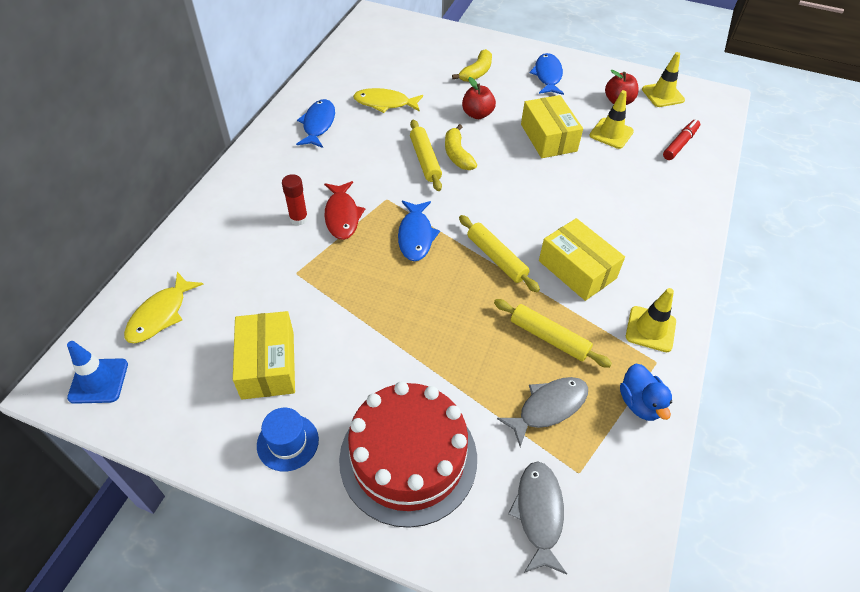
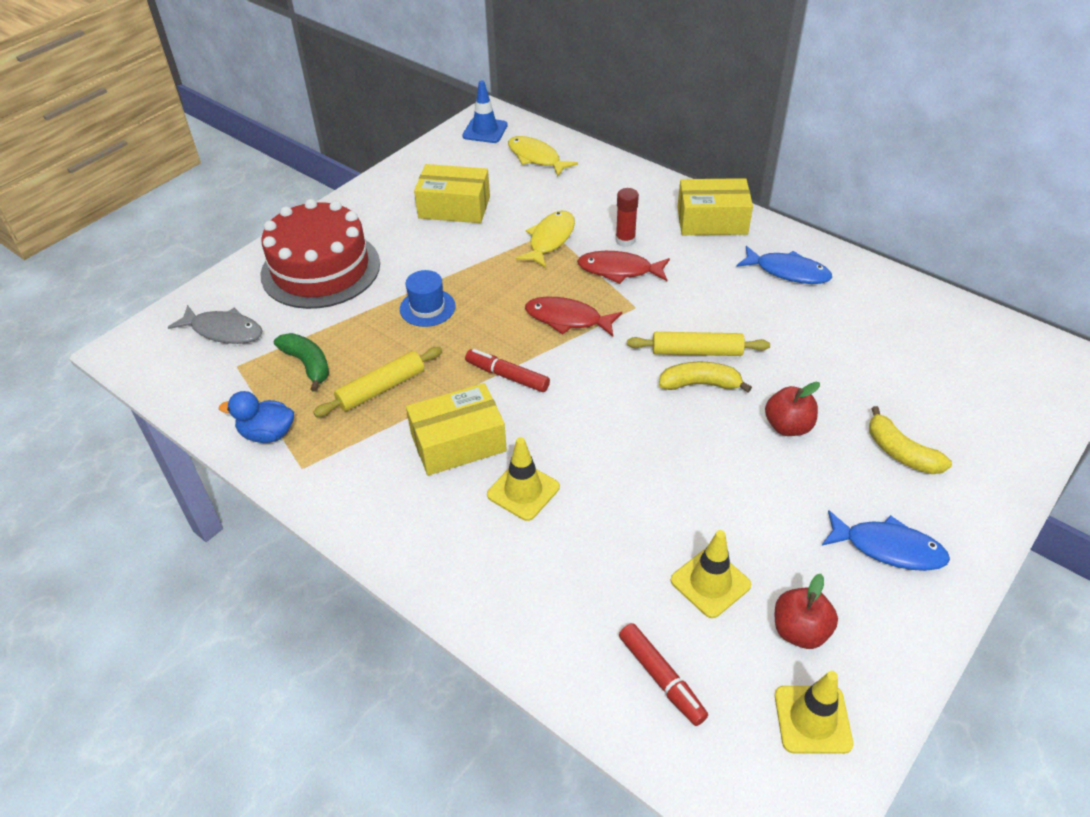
camera: 110 degrees right, 5 degrees down
blue hat [257,408,319,472] -> blue hat moved to [400,270,456,327]
yellow fish [353,88,423,113] -> yellow fish moved to [516,211,575,268]
blue fish [398,201,440,261] -> red fish [525,297,622,337]
yellow rolling pin [459,215,540,292] -> red marker [465,349,550,392]
grey fish [497,377,588,447] -> green banana [274,333,329,392]
yellow box [521,95,583,158] -> yellow box moved to [677,178,753,235]
yellow traffic cone [626,288,676,352] -> yellow traffic cone moved to [487,437,560,521]

